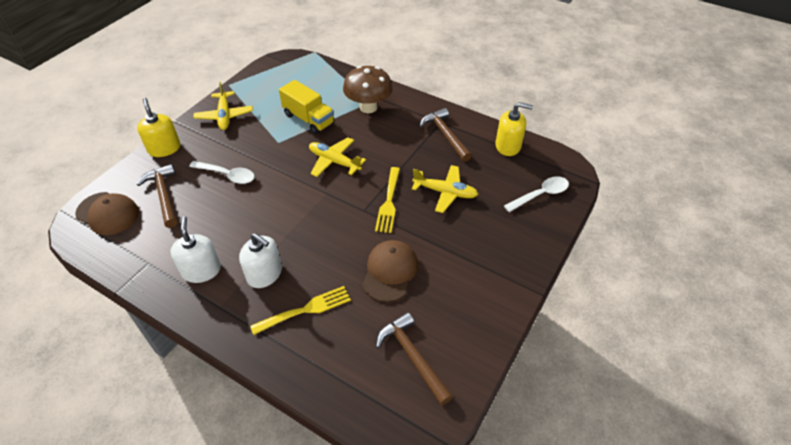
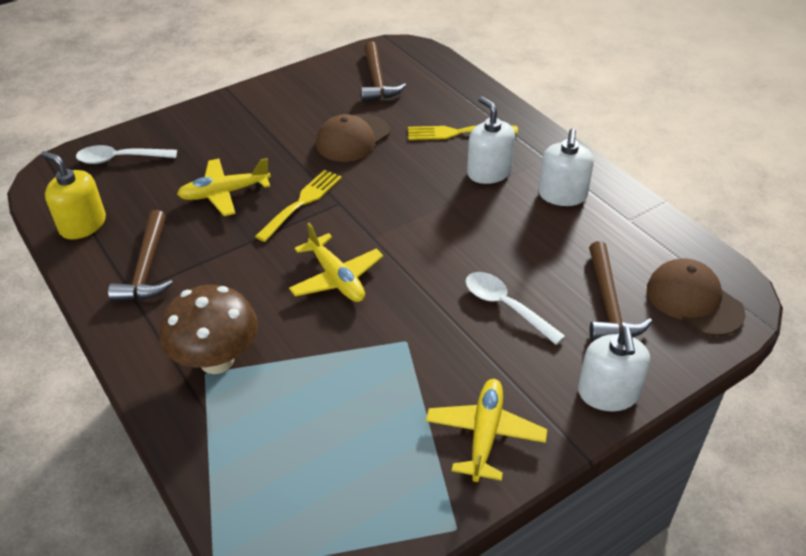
camera: 155 degrees left, 5 degrees down
yellow soap dispenser [137,98,180,157] -> white soap dispenser [578,327,650,411]
yellow truck [279,80,335,134] -> none
yellow plane [412,165,478,213] -> yellow plane turned 60 degrees counterclockwise [177,158,271,216]

